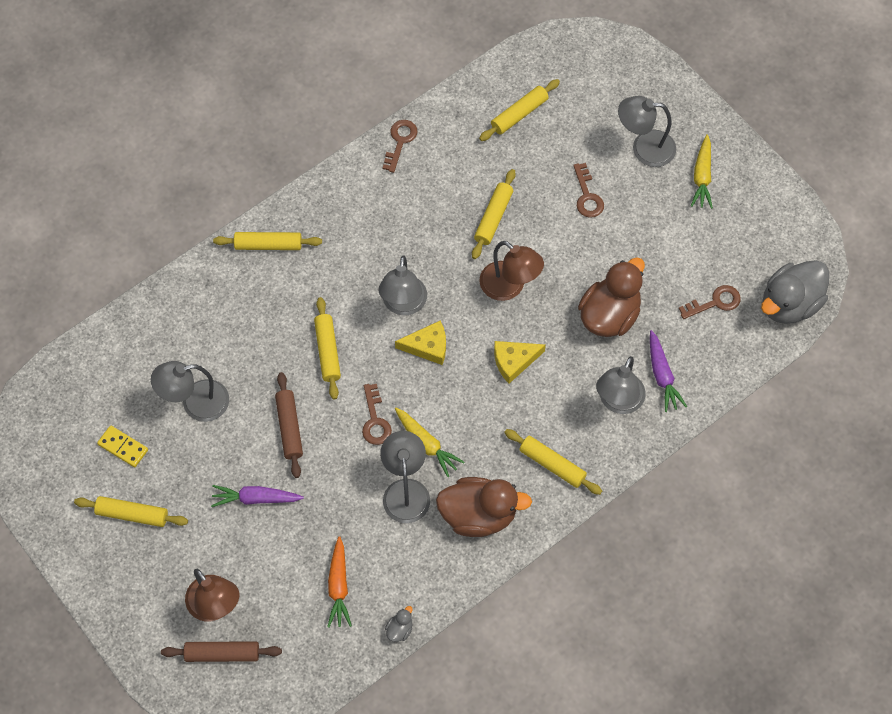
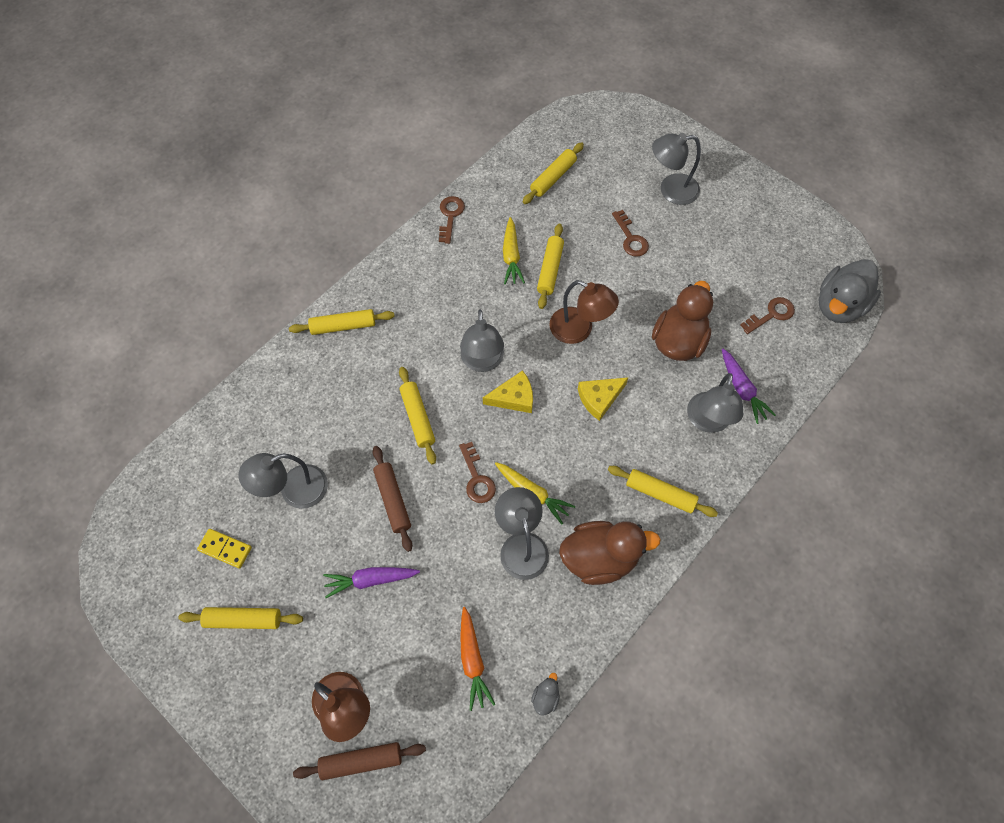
camera: 10 degrees left, 0 degrees up
yellow carrot [691,134,713,209] -> yellow carrot moved to [503,217,525,284]

